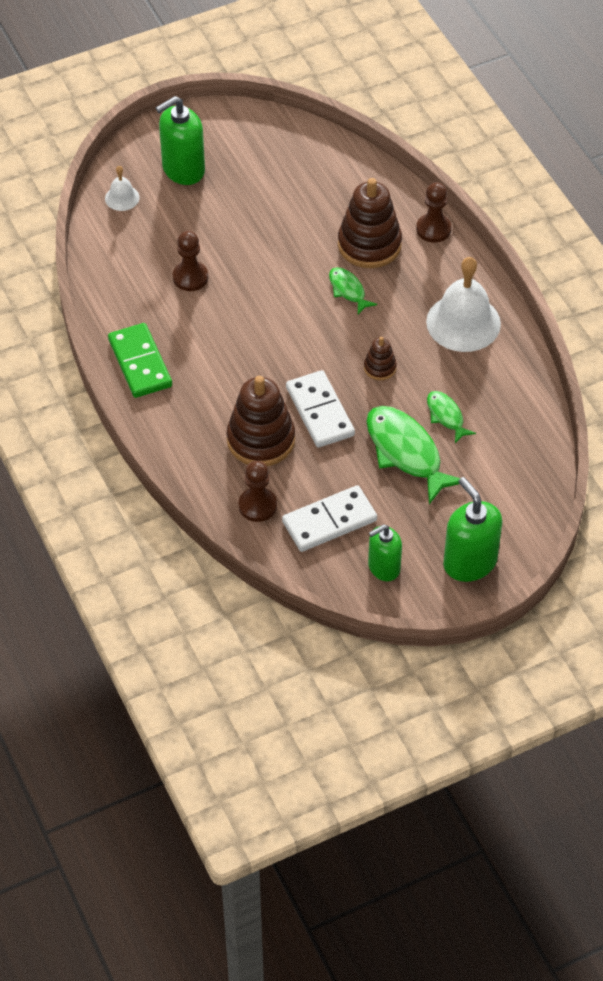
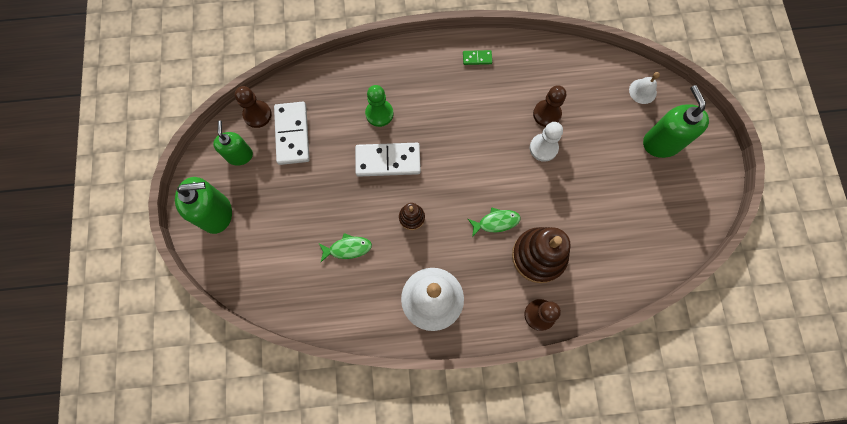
camera: 110 degrees right, 20 degrees up
green domino [108,323,172,398] -> green domino [463,50,492,65], size x0.47
brown stacking toy [227,376,295,466] -> green pawn [365,85,393,127]
brown pawn [239,461,277,522] -> brown pawn moved to [235,86,272,128]
green fish [366,406,460,504] -> none
none -> white pawn [530,122,563,162]

